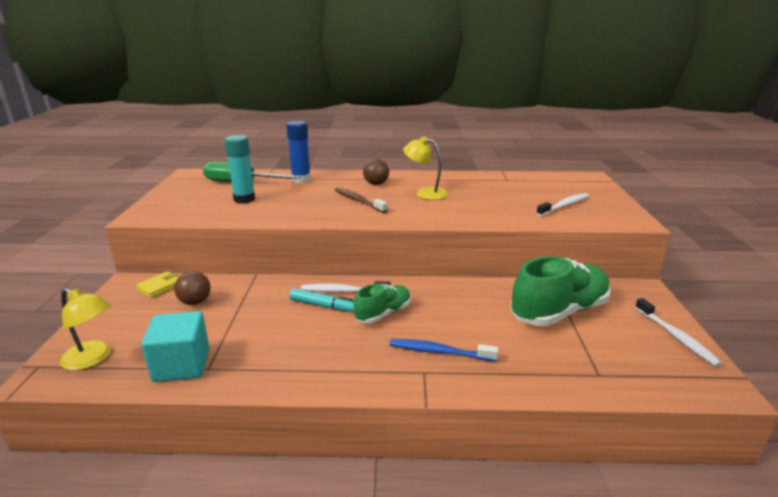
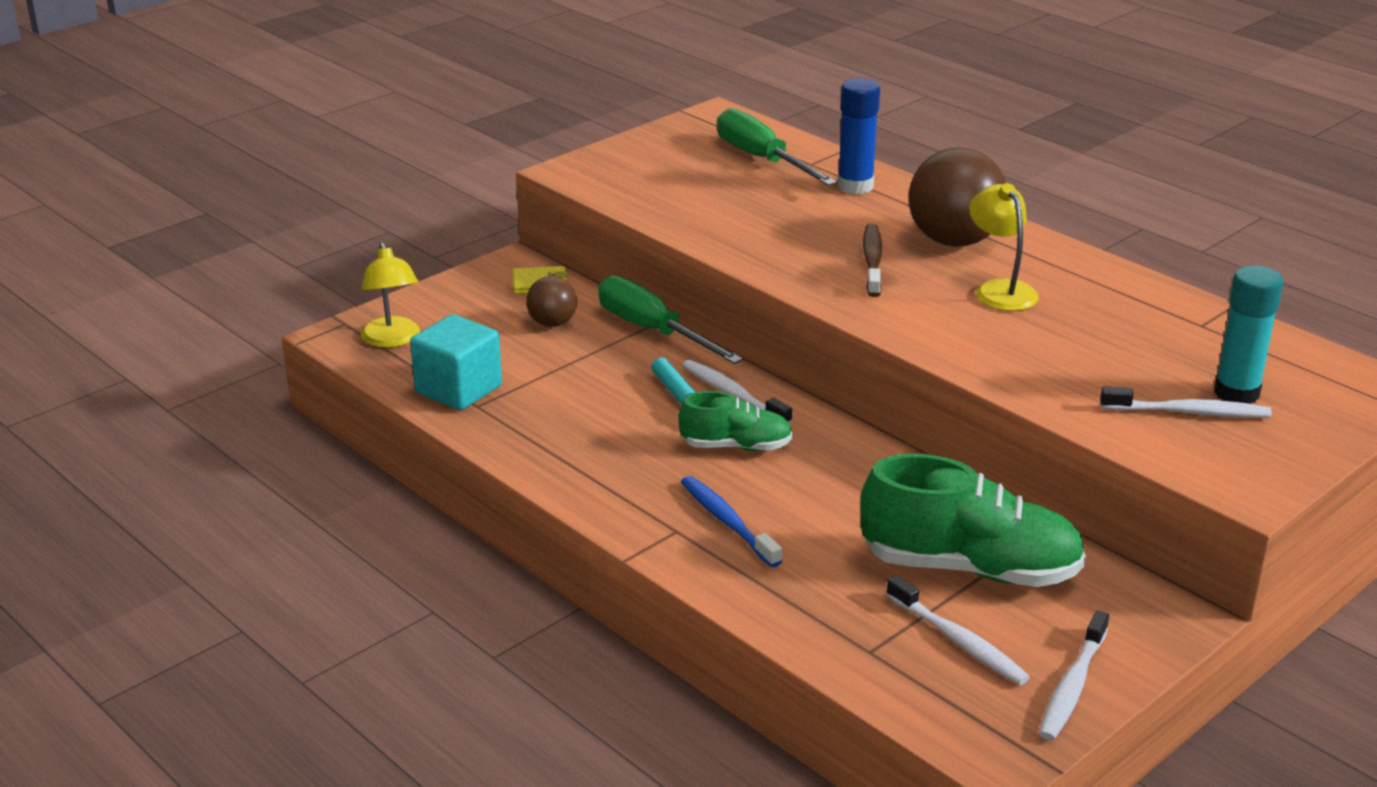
camera: 45 degrees right, 5 degrees up
turquoise glue stick [225,135,255,204] -> turquoise glue stick moved to [1214,265,1283,404]
brown ball [363,159,389,185] -> brown ball [908,147,1006,247], size x1.90
none -> green screwdriver [598,275,743,364]
none -> white toothbrush [886,575,1030,685]

